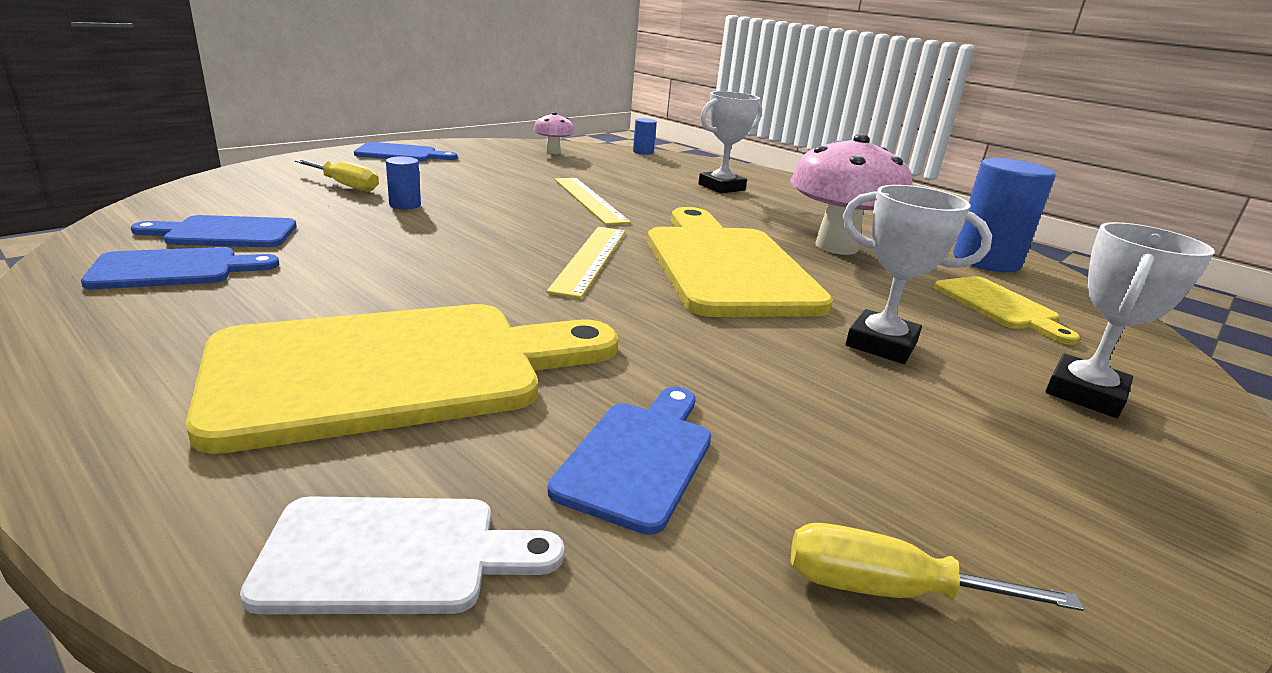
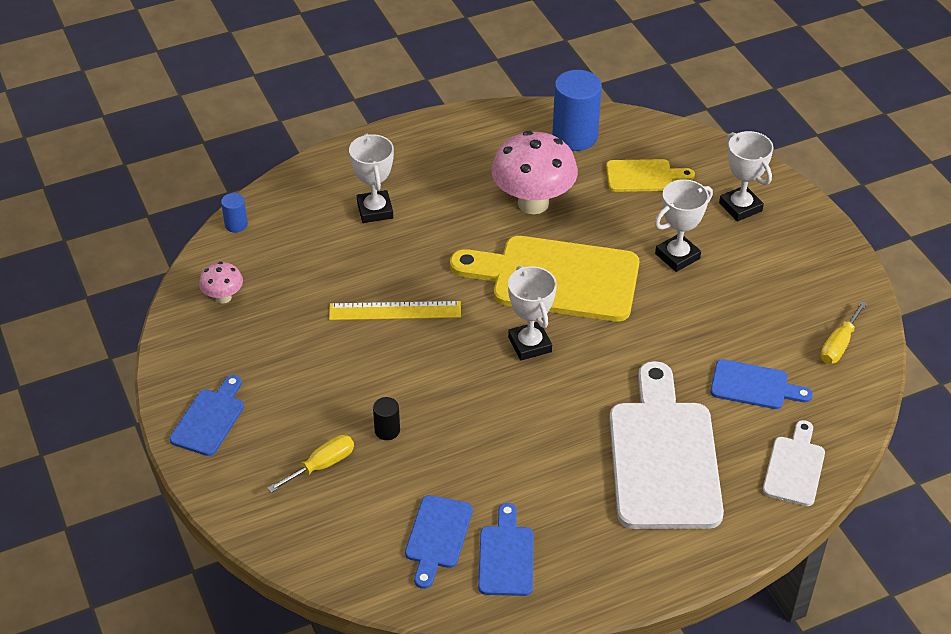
camera: 65 degrees left, 20 degrees up
yellow cutting board [186,304,618,454] -> white cutting board [609,361,724,529]
blue cylinder [386,156,421,210] -> black cylinder [373,397,400,440]
yellow ruler [547,227,625,298] -> white trophy [508,265,557,361]
blue cutting board [548,387,712,535] -> blue cutting board turned 150 degrees clockwise [710,359,813,409]

